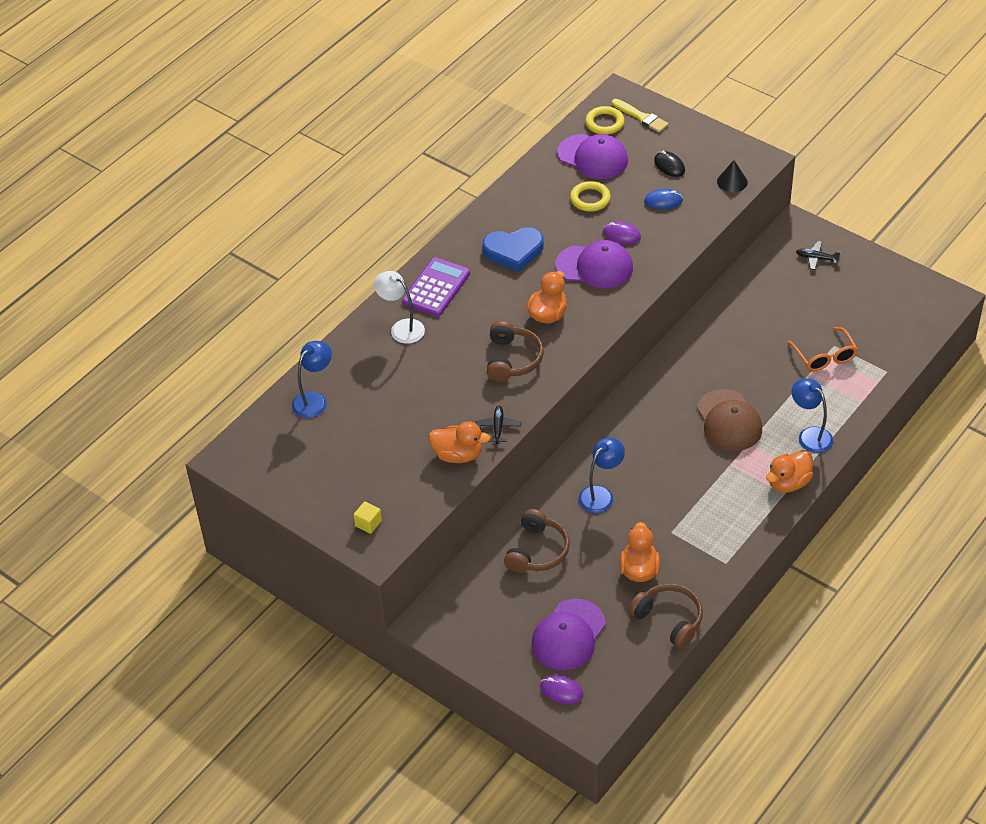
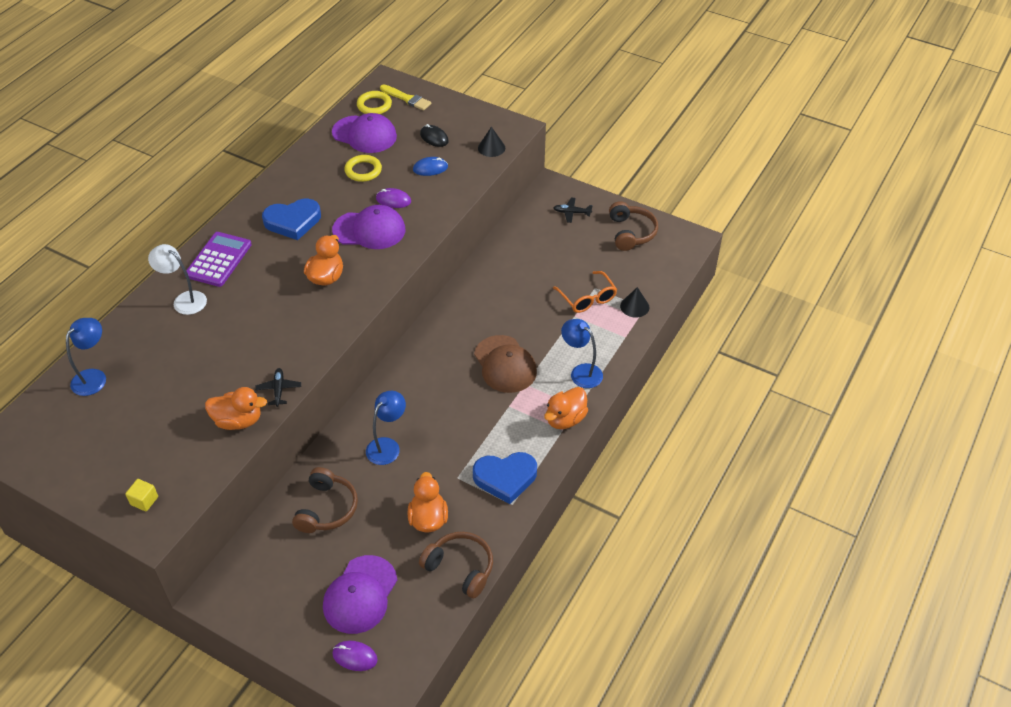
camera: 10 degrees left, 0 degrees up
brown headphones [487,321,544,382] -> brown headphones moved to [609,201,658,251]
none -> blue heart [473,452,537,504]
none -> black cone [620,287,649,318]

